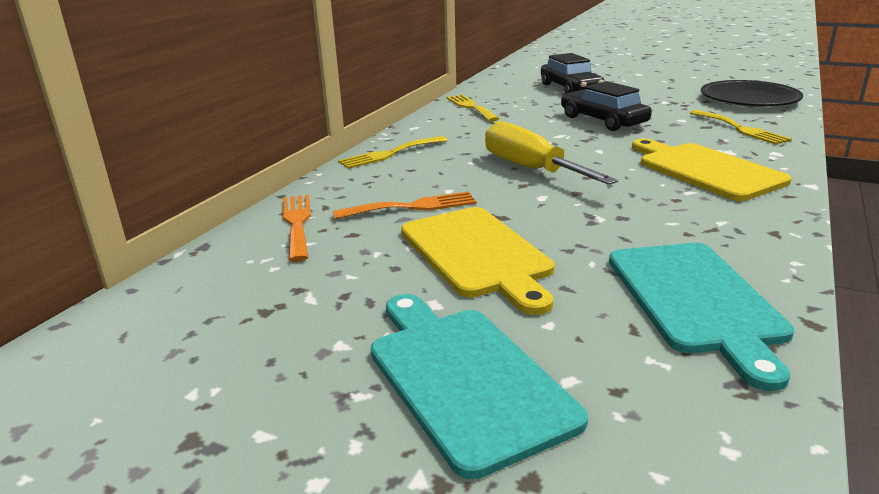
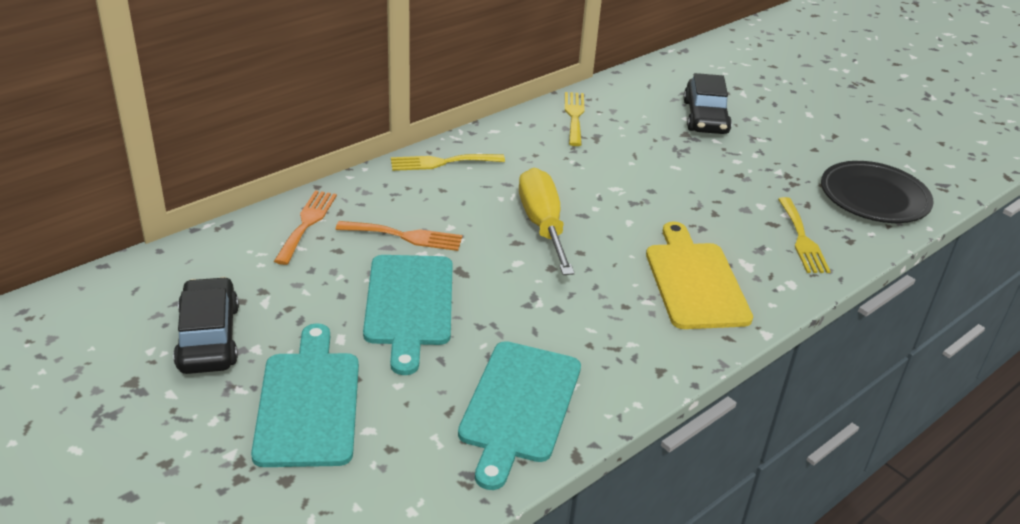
camera: 20 degrees right, 10 degrees up
yellow cutting board [401,207,554,315] -> turquoise cutting board [363,255,453,375]
black car [561,81,652,131] -> black car moved to [173,277,239,374]

